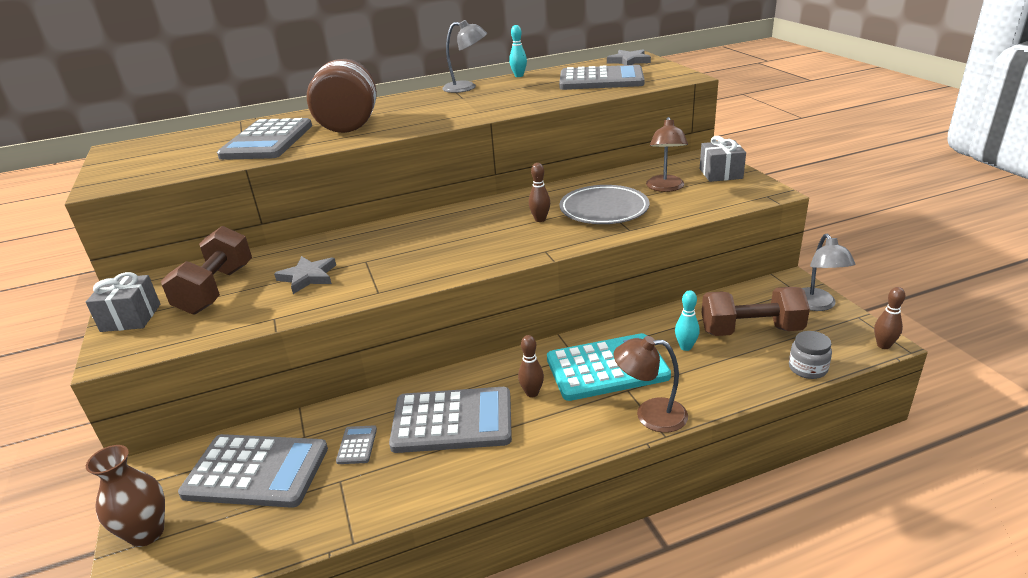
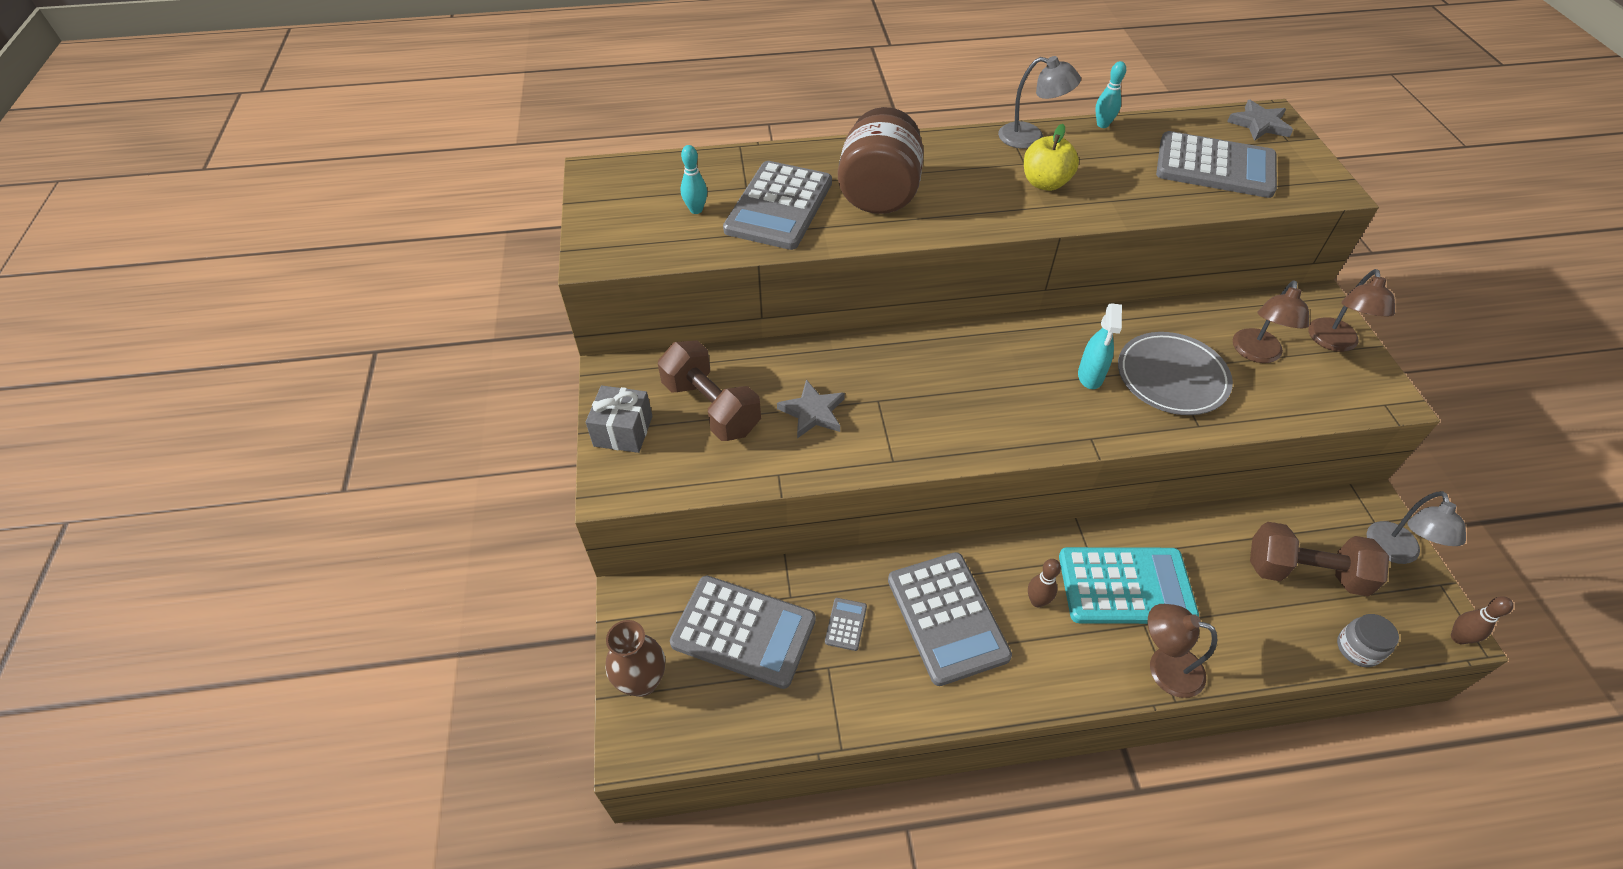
camera: 10 degrees right, 20 degrees up
brown dumbbell [161,226,252,315] -> brown dumbbell turned 60 degrees counterclockwise [658,340,761,441]
grey calculator [389,387,512,453] -> grey calculator turned 60 degrees clockwise [888,552,1012,686]
brown bowling pin [529,163,550,222] -> turquoise spray bottle [1078,303,1122,389]
turquoise bowling pin [675,290,700,351] -> turquoise bowling pin moved to [681,145,707,214]
grey gift [700,136,746,182] -> brown lamp [1308,269,1395,352]
none -> yellow apple [1024,124,1079,191]

